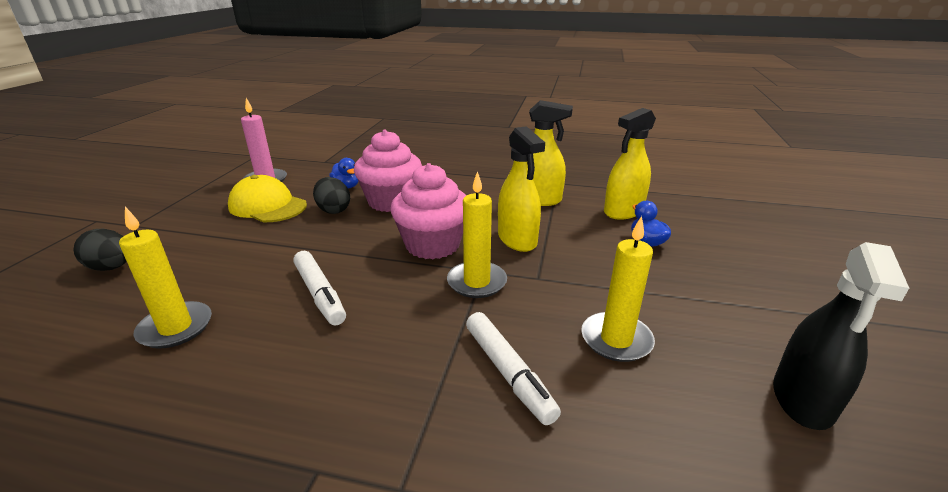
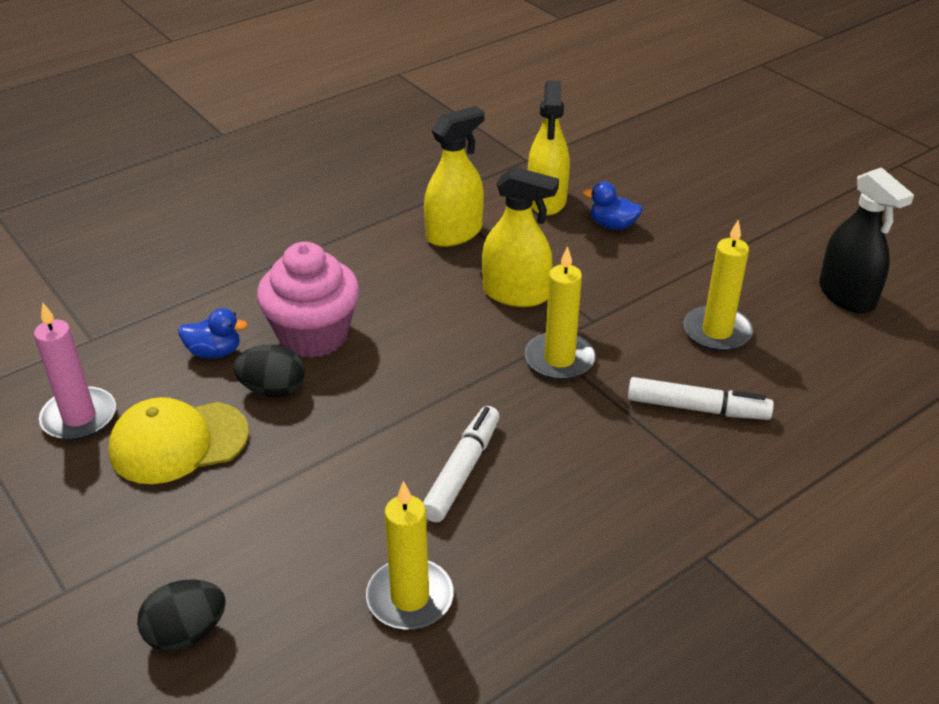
camera: 50 degrees left, 10 degrees up
white marker [293,251,346,325] -> white marker turned 75 degrees counterclockwise [423,406,500,522]
pink cupcake [390,163,466,259] -> none

